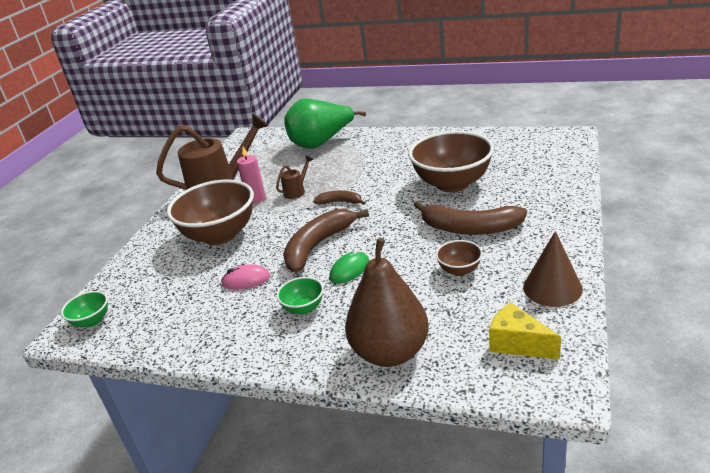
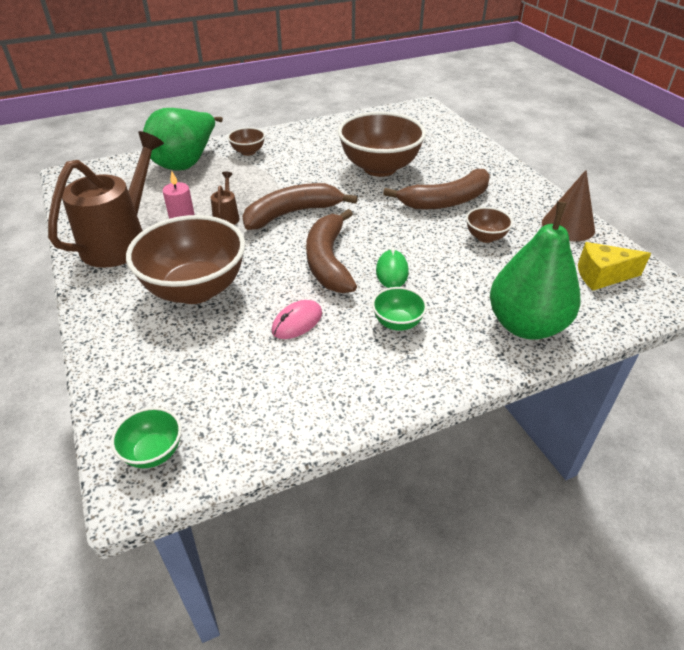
camera: 45 degrees left, 10 degrees up
brown banana [313,190,365,205] -> brown banana [242,183,358,230], size x1.92
brown pear [345,238,429,367] -> green pear [490,201,581,340]
none -> brown bowl [228,127,265,156]

